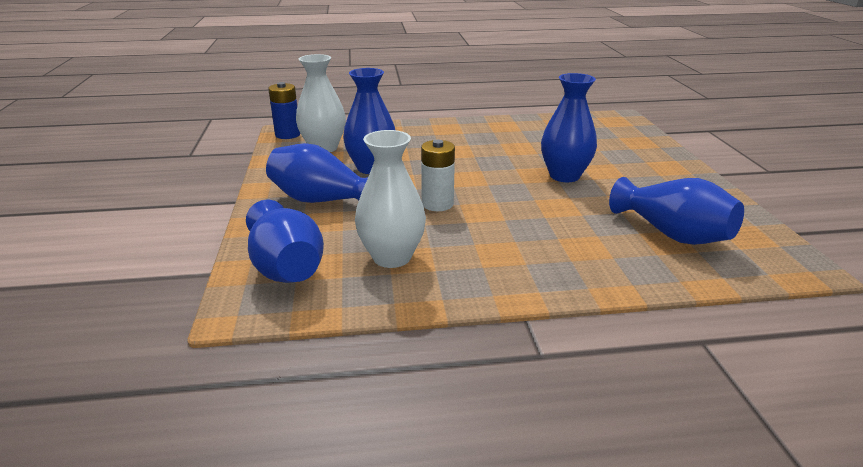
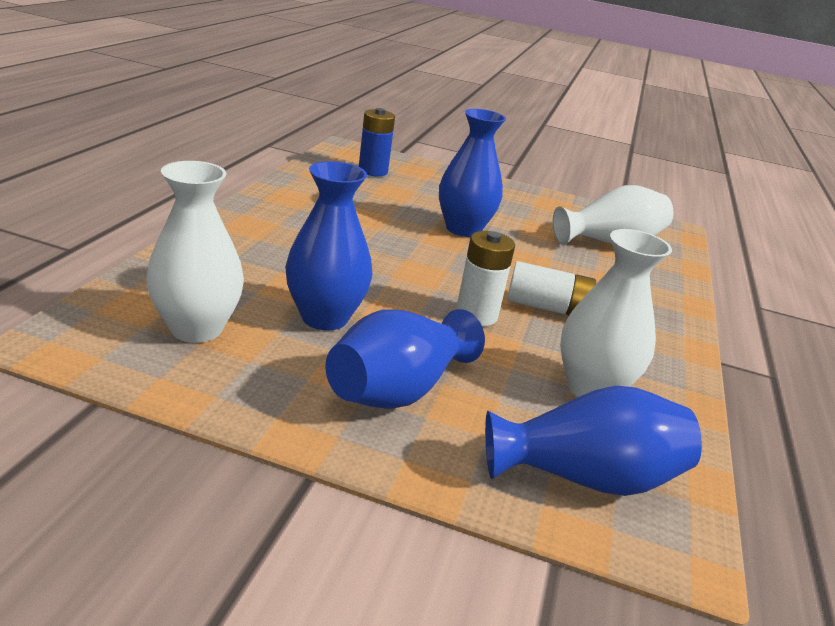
camera: 70 degrees left, 0 degrees up
blue battery [268,82,301,139] -> blue battery moved to [359,108,395,176]
blue vase [609,177,744,245] -> white vase [553,185,674,245]
none -> white battery [507,261,596,315]

